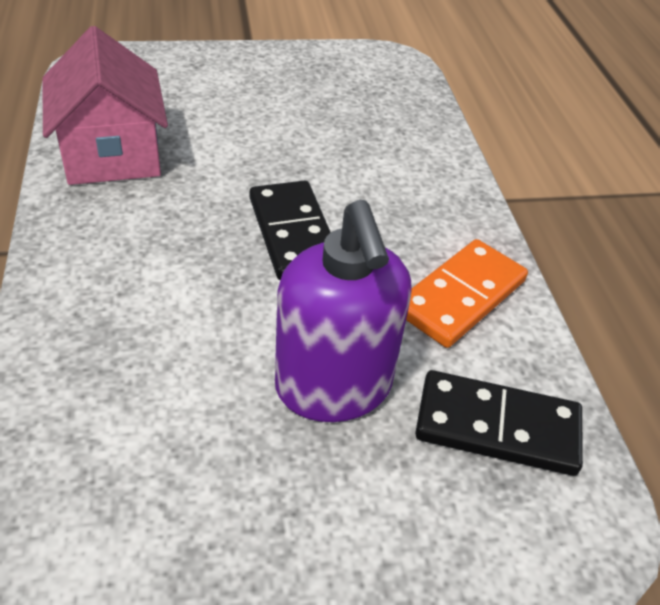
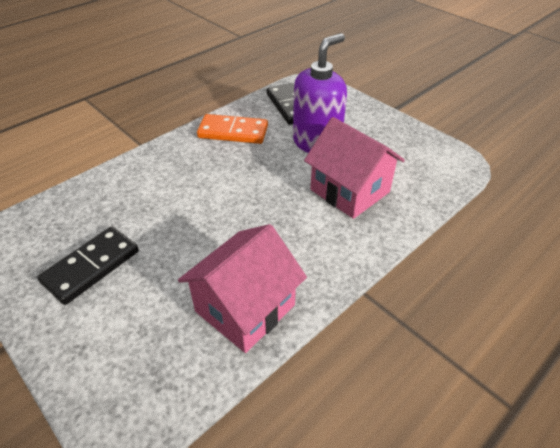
camera: 120 degrees left, 0 degrees up
black domino [250,180,331,280] -> black domino moved to [37,227,139,305]
none -> pink house [304,117,405,219]

